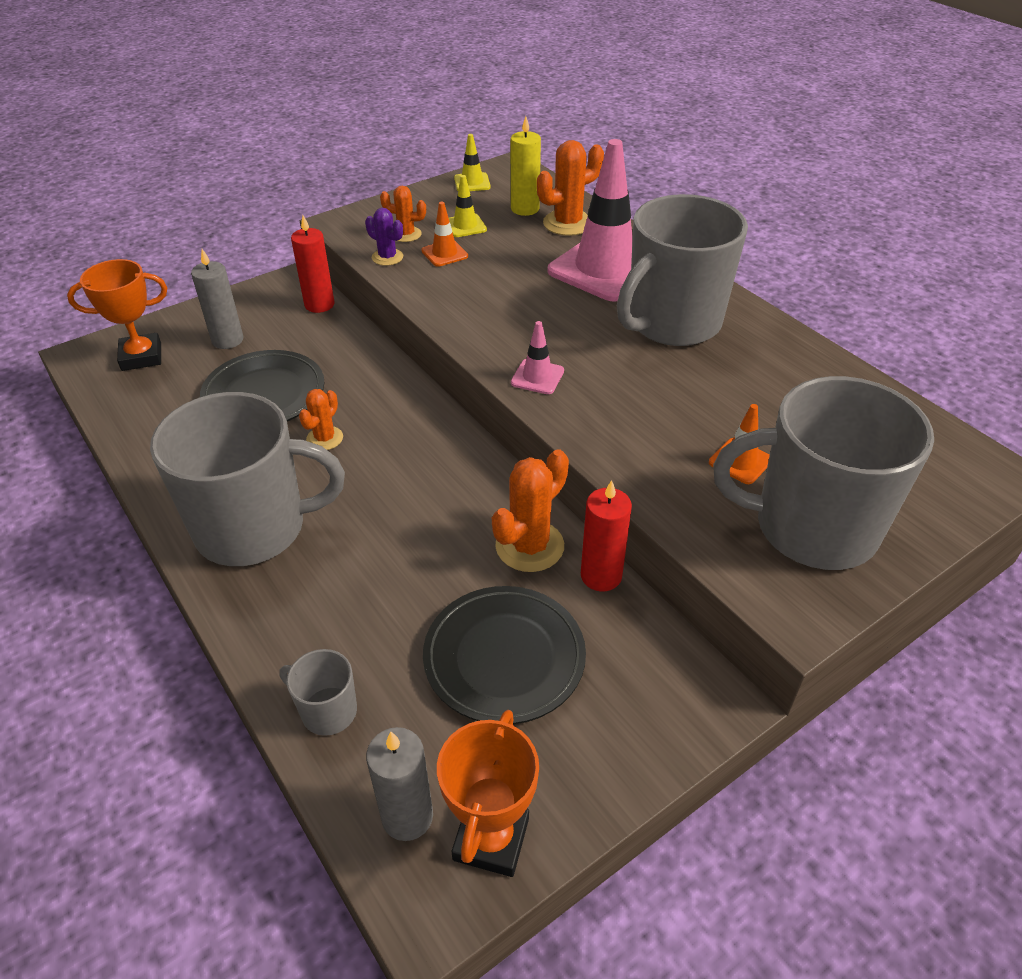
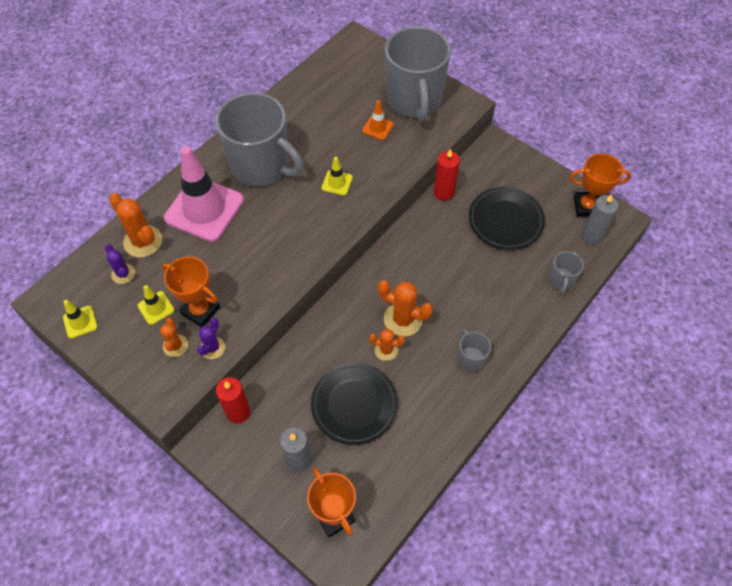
camera: 105 degrees left, 15 degrees up
grey mug [150,392,345,566] -> grey mug [458,329,491,372], size x0.43
orange traffic cone [421,202,468,267] -> orange trophy [162,257,220,327]
orange cactus [492,449,569,572] -> orange cactus moved to [378,280,433,337]
yellow candle [511,116,541,216] -> purple cactus [105,244,135,284]
pink traffic cone [511,321,564,394] -> none
none -> yellow traffic cone [321,157,353,195]

